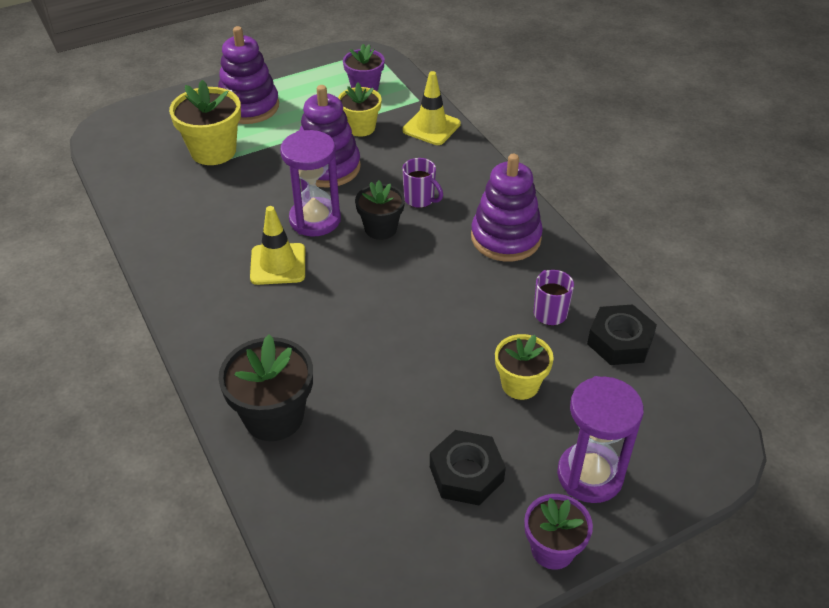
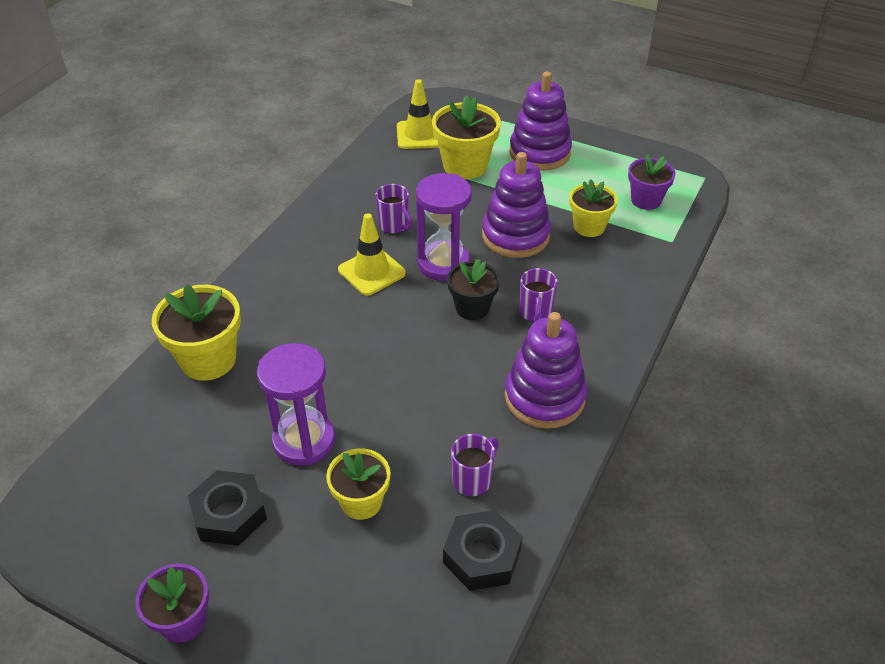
camera: 55 degrees right, 0 degrees up
black flower pot [218,334,313,441] -> yellow flower pot [152,284,241,381]
yellow traffic cone [402,71,461,145] -> yellow traffic cone moved to [397,79,439,149]
purple hourglass [557,376,644,503] -> purple hourglass moved to [257,343,335,466]
none -> purple mug [375,184,412,234]

